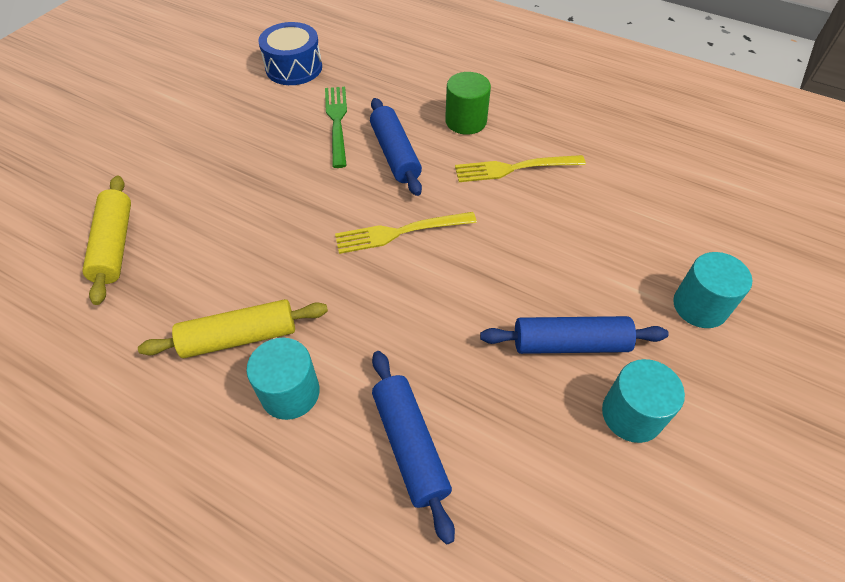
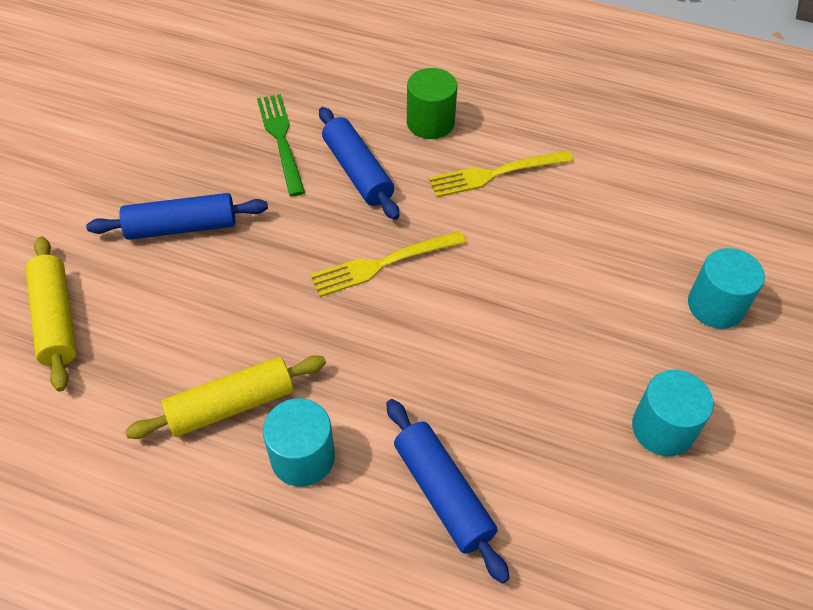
camera: 10 degrees left, 0 degrees up
blue drum [258,22,322,85] -> none
blue rolling pin [480,316,669,354] -> blue rolling pin moved to [86,193,268,240]

